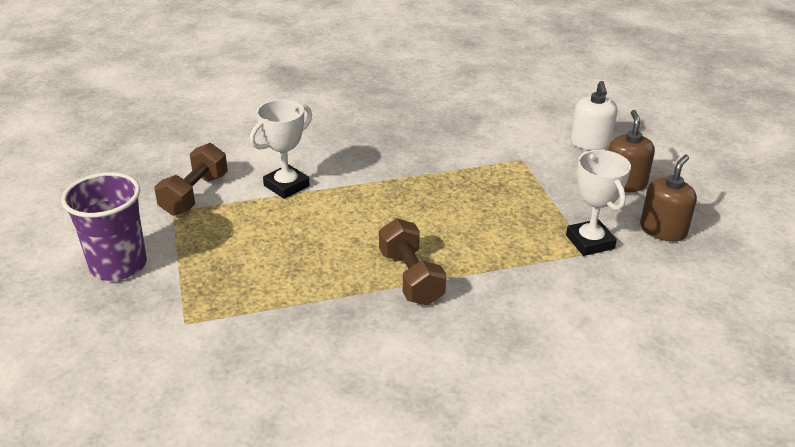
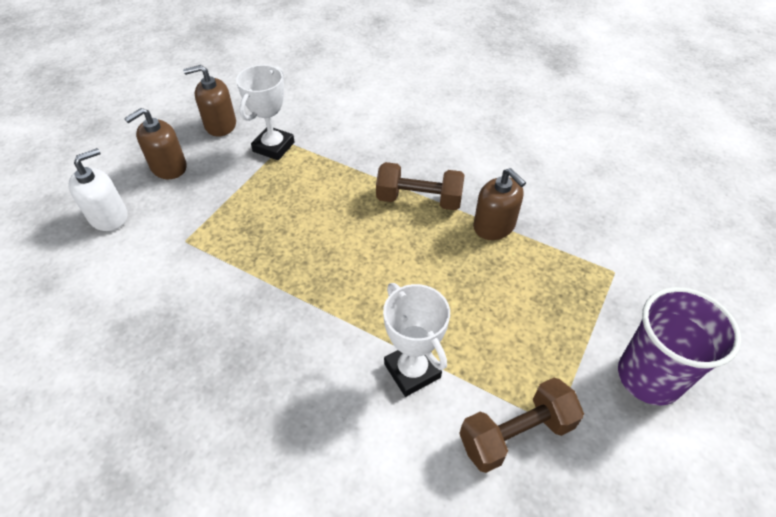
camera: 135 degrees left, 15 degrees up
white trophy [250,99,312,199] -> white trophy turned 60 degrees clockwise [383,283,450,397]
brown dumbbell [379,218,446,305] -> brown dumbbell turned 75 degrees clockwise [376,162,465,210]
none -> brown soap dispenser [473,168,526,240]

